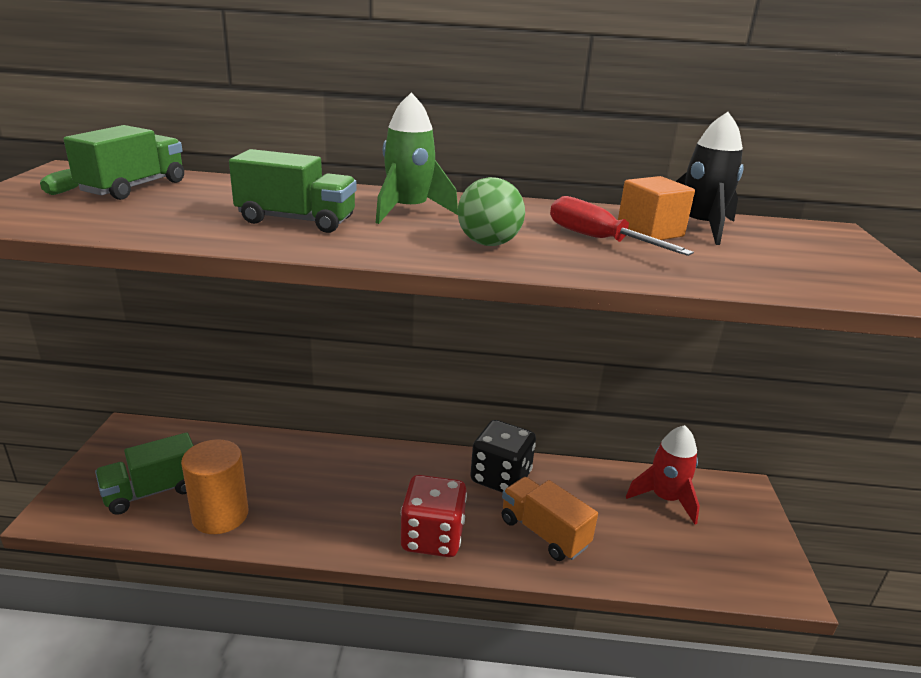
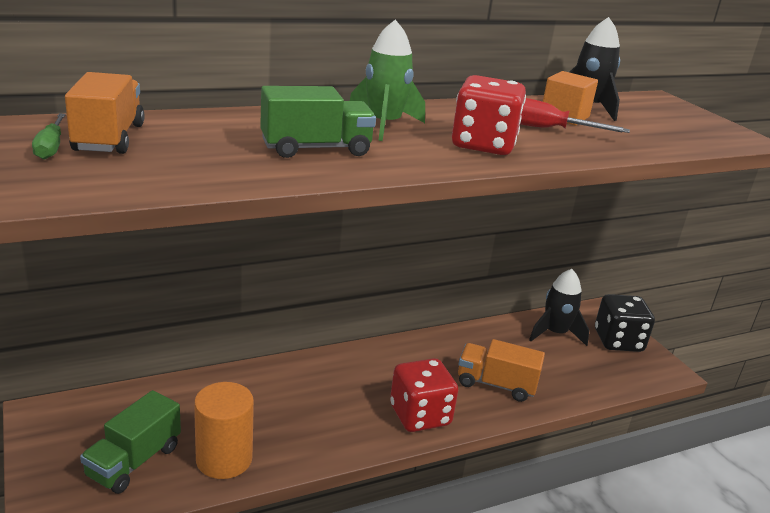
camera: 30 degrees left, 0 degrees up
green truck [63,125,184,200] -> orange truck [65,72,144,154]
green ball [458,177,525,246] -> red dice [452,75,526,155]
black dice [470,420,536,493] -> black dice moved to [595,294,655,352]
red rocket [626,425,700,524] -> black rocket [529,269,589,346]

